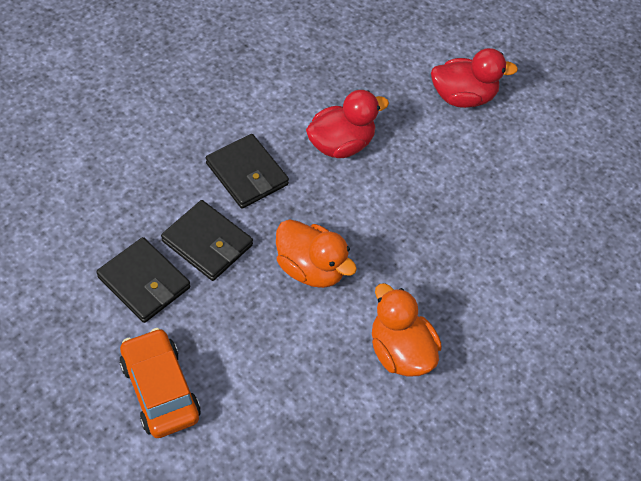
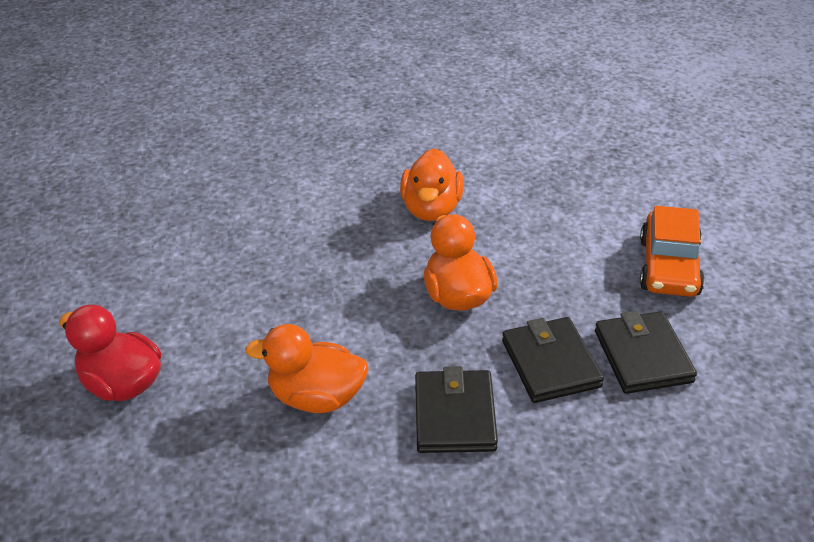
camera: 140 degrees left, 15 degrees down
red duck [306,90,389,158] -> orange duck [245,324,369,413]

